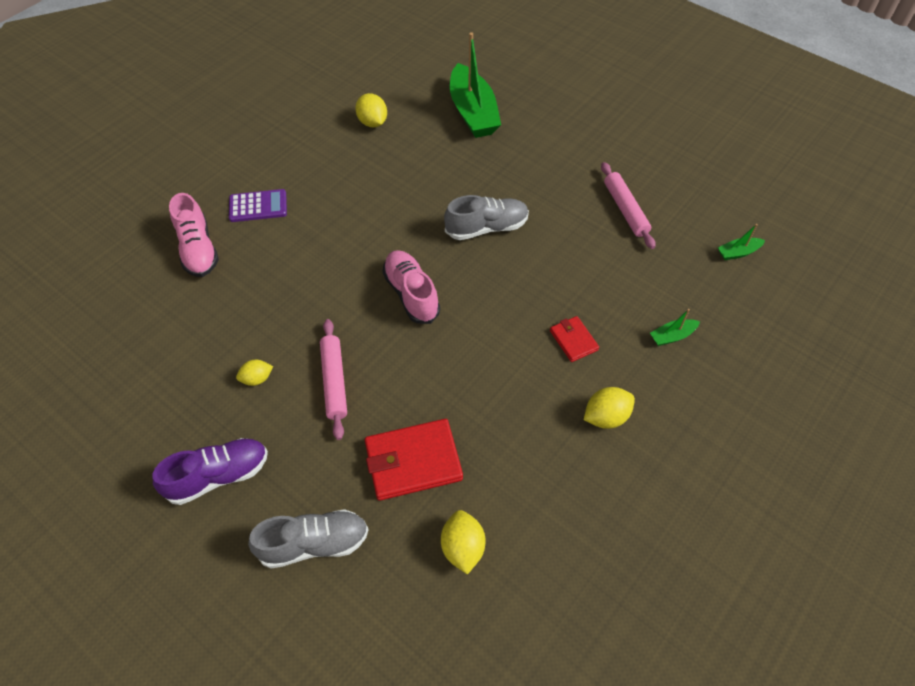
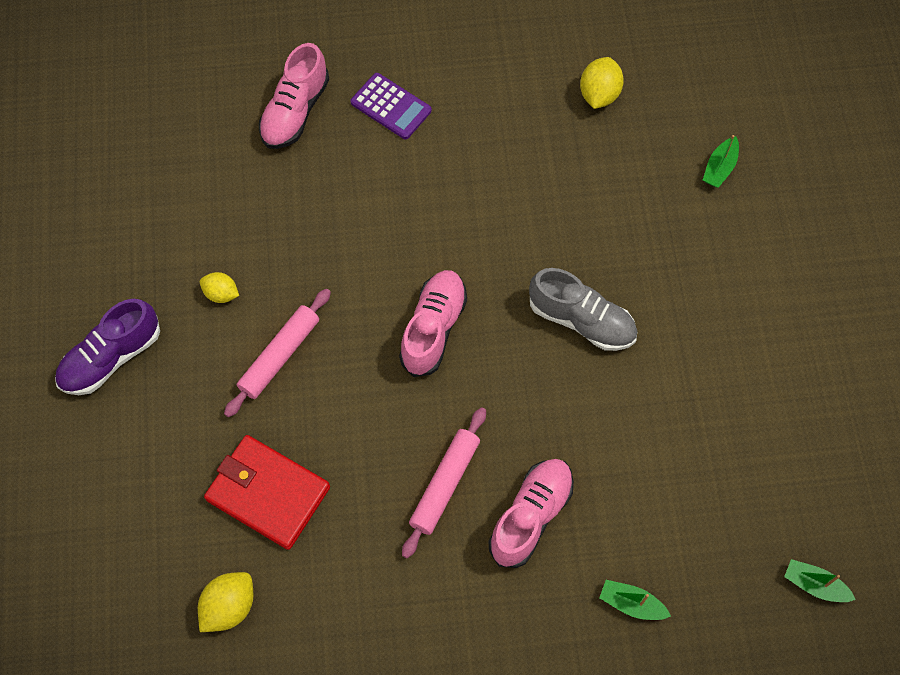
camera: 45 degrees right, 10 degrees up
purple shoe [153,438,268,505] -> purple shoe turned 120 degrees clockwise [55,299,160,395]
grey shoe [248,509,369,568] -> none
green boat [450,32,501,138] -> green boat [703,135,739,188], size x0.43
red wallet [550,316,599,362] -> pink shoe [489,459,574,568]
yellow lemon [584,387,635,429] -> none
pink rolling pin [601,162,655,249] -> pink rolling pin moved to [402,407,486,558]

